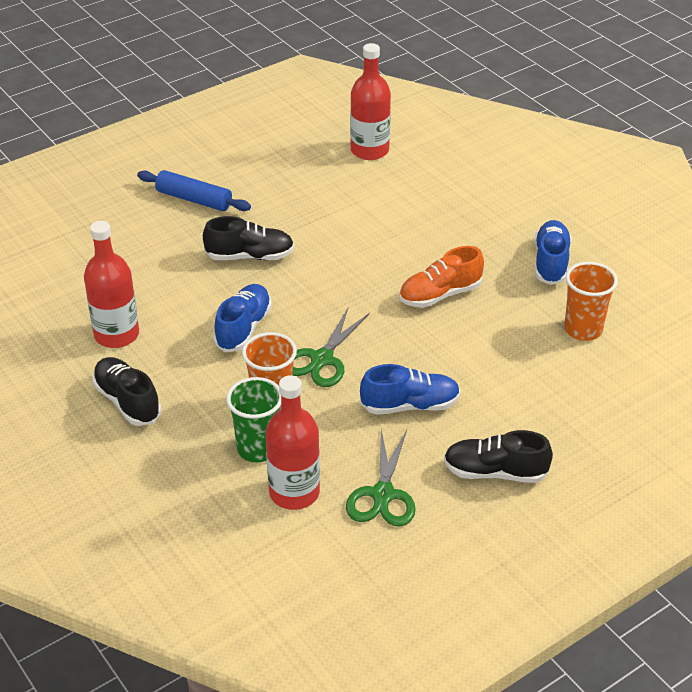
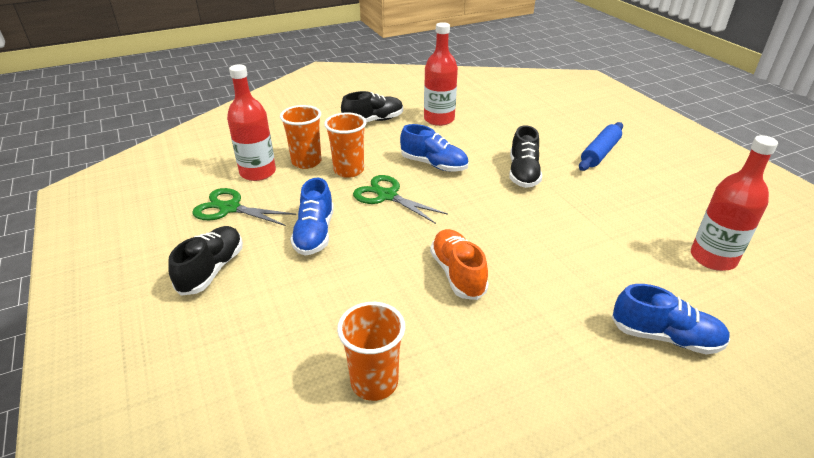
camera: 100 degrees right, 5 degrees down
green cup [226,377,281,462] -> orange cup [280,105,321,169]
blue shoe [534,220,571,285] -> blue shoe moved to [612,284,730,354]

